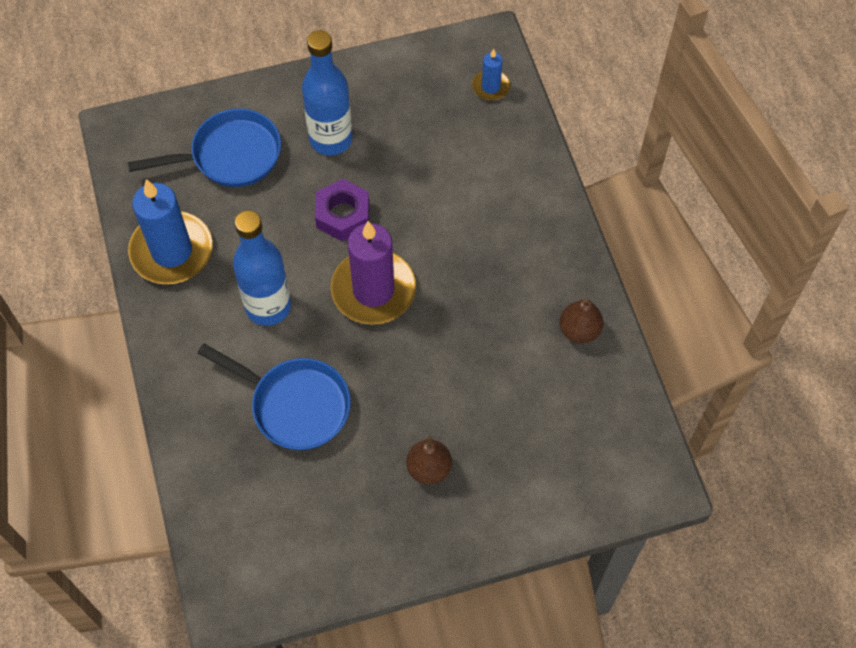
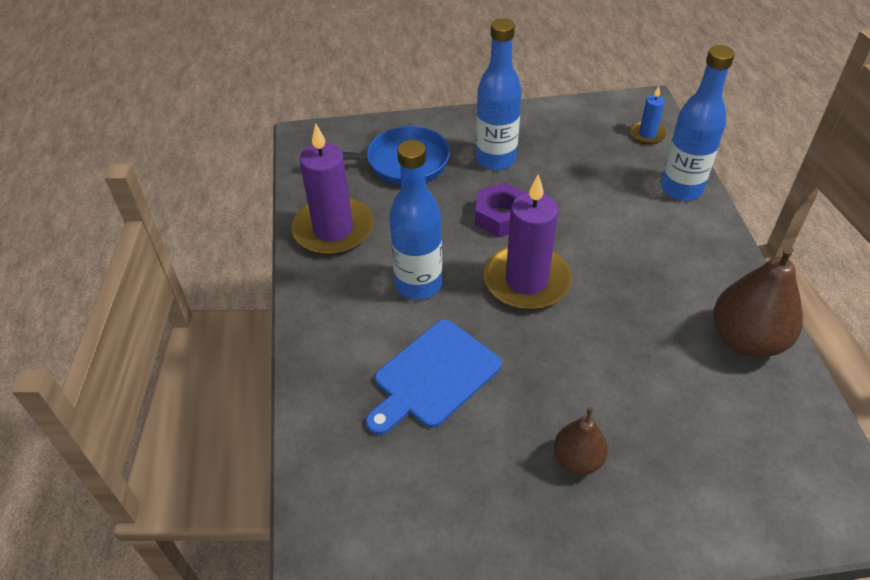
camera: 10 degrees right, 15 degrees down
blue candle [128,179,213,284] -> purple candle [292,123,373,255]
blue pan [198,343,351,450] -> blue cutting board [366,320,502,435]
brown pear [560,299,603,343] -> brown pear [713,245,803,358], size x1.73
none -> blue bottle [661,45,735,201]

